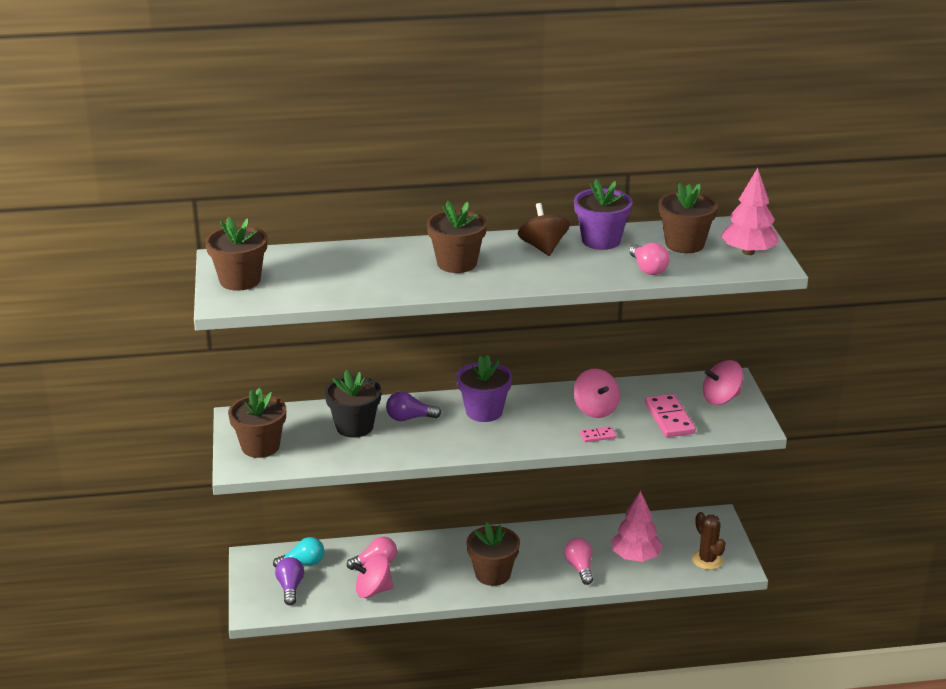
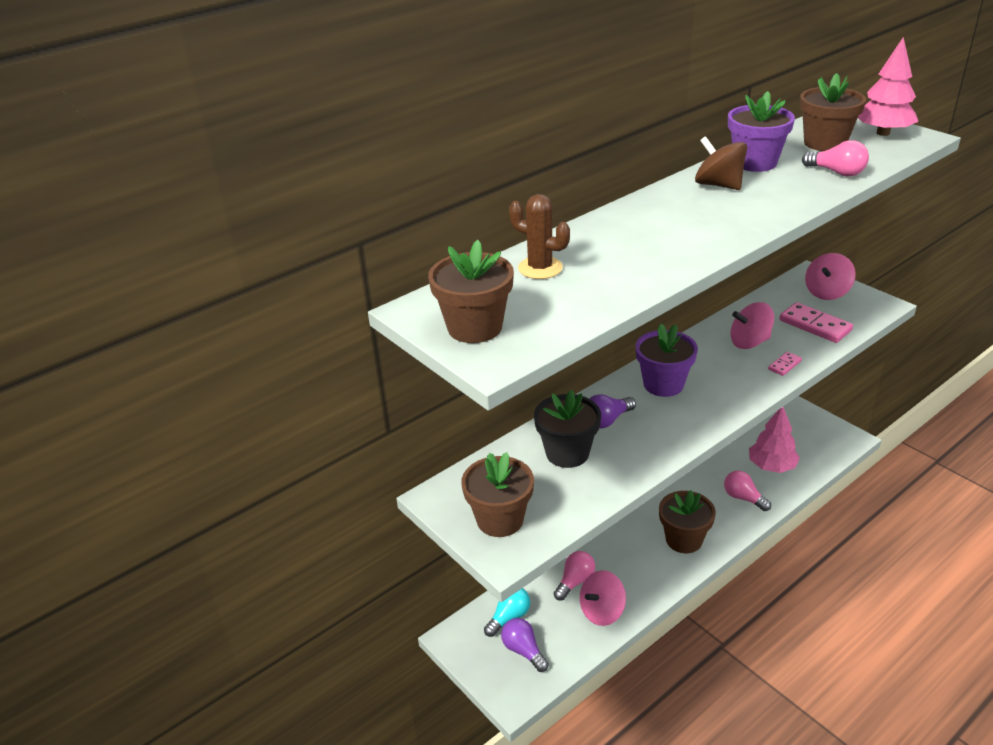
camera: 30 degrees left, 5 degrees up
brown flower pot [427,201,487,273] -> none
pink spinning top [573,369,620,418] -> pink spinning top turned 135 degrees clockwise [731,302,774,349]
brown cactus [692,512,726,570] -> brown cactus moved to [509,194,570,279]

